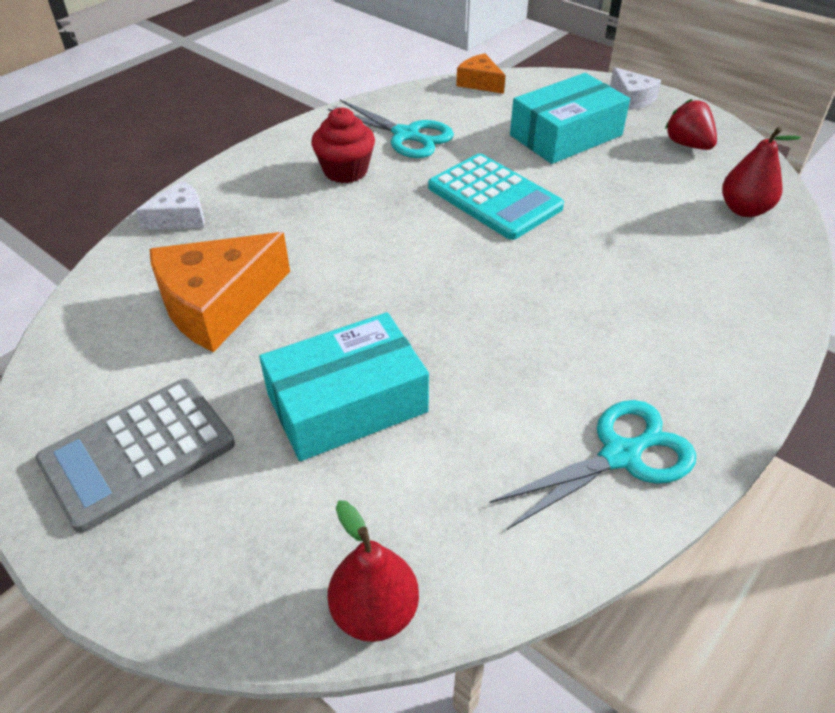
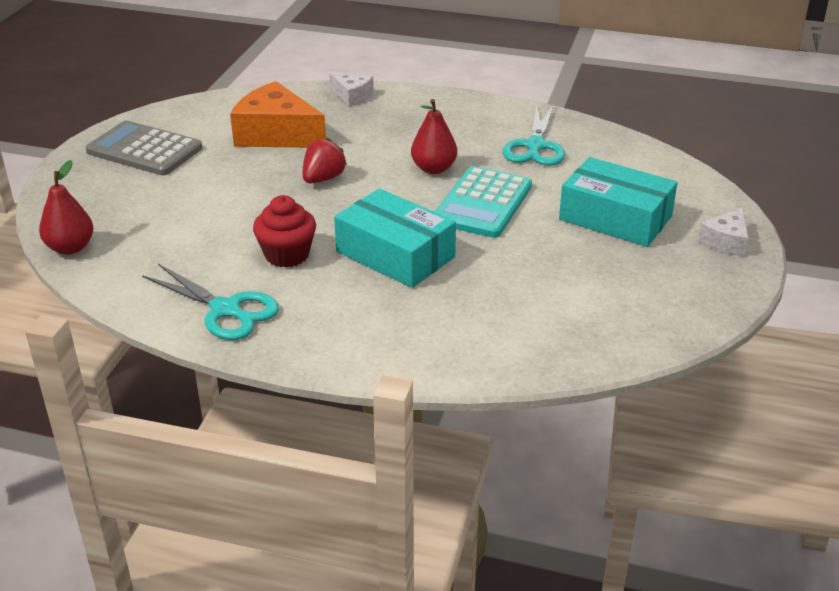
camera: 65 degrees right, 10 degrees down
turquoise box [259,312,429,461] -> turquoise box moved to [334,188,456,288]
red cupcake [311,107,375,183] -> red cupcake moved to [253,195,316,267]
orange cheese [456,53,505,94] -> none
red strawberry [665,99,717,150] -> red strawberry moved to [303,138,347,183]
red pear [722,127,801,217] -> red pear moved to [411,99,457,174]

